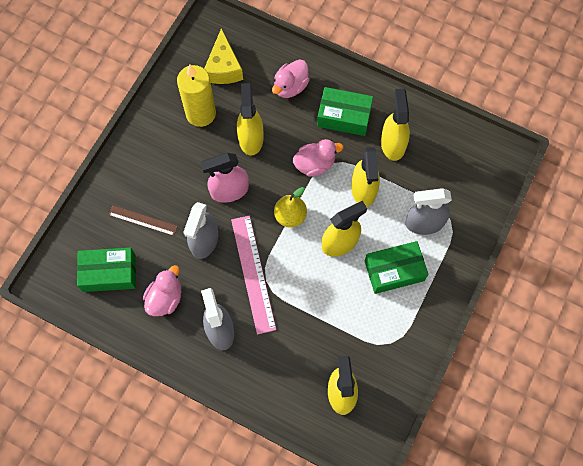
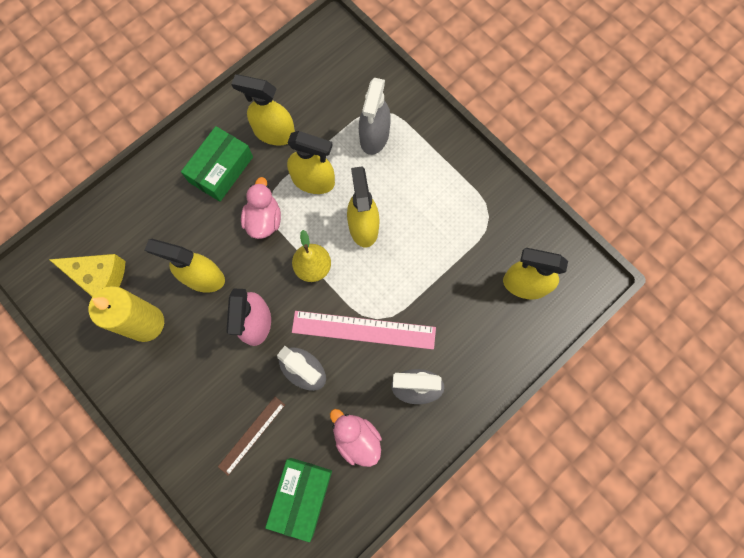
camera: 70 degrees left, 5 degrees up
pink duck [272,59,310,98] -> none
green box [365,241,428,294] -> none

